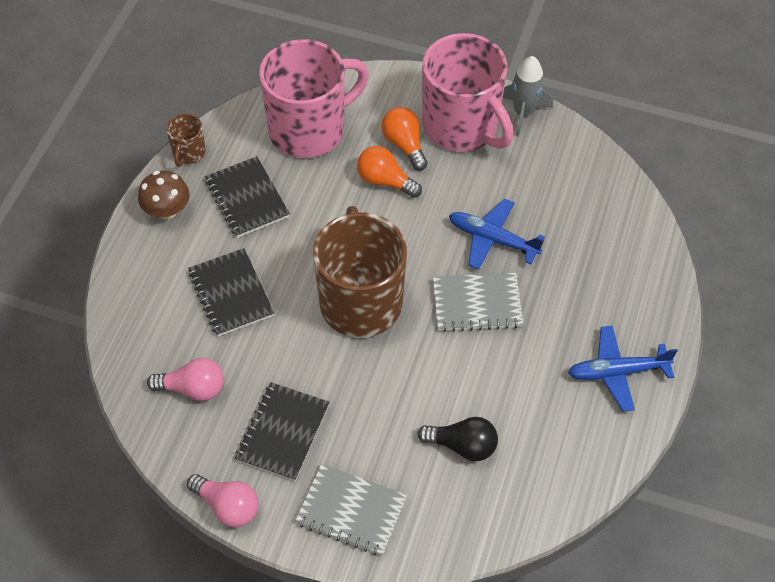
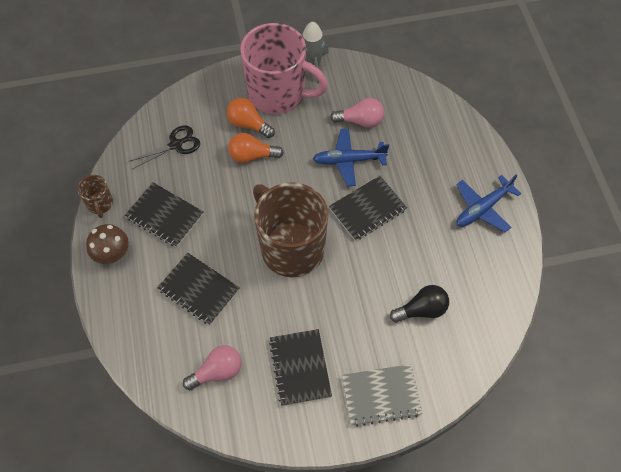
camera: 30 degrees left, 5 degrees up
pink light bulb [187,474,258,527] -> pink light bulb moved to [330,98,384,128]
pink mug [259,39,369,158] -> black scissors [128,125,200,169]
grey notebook [433,273,523,332] -> black notebook [329,176,407,241]

